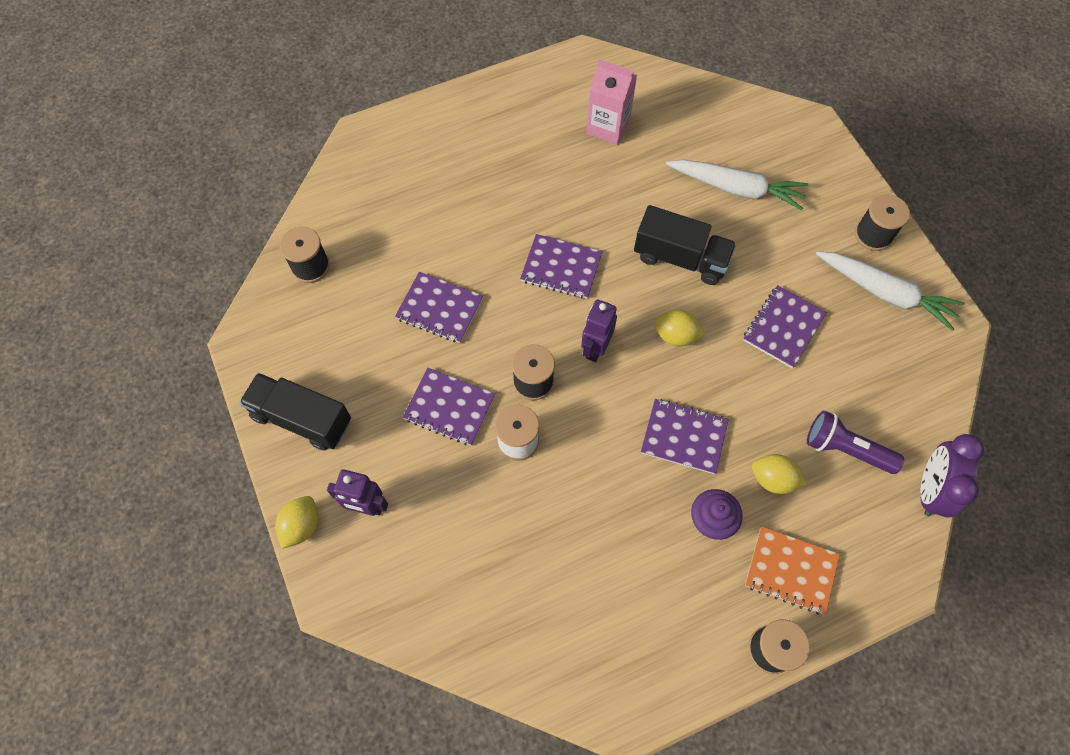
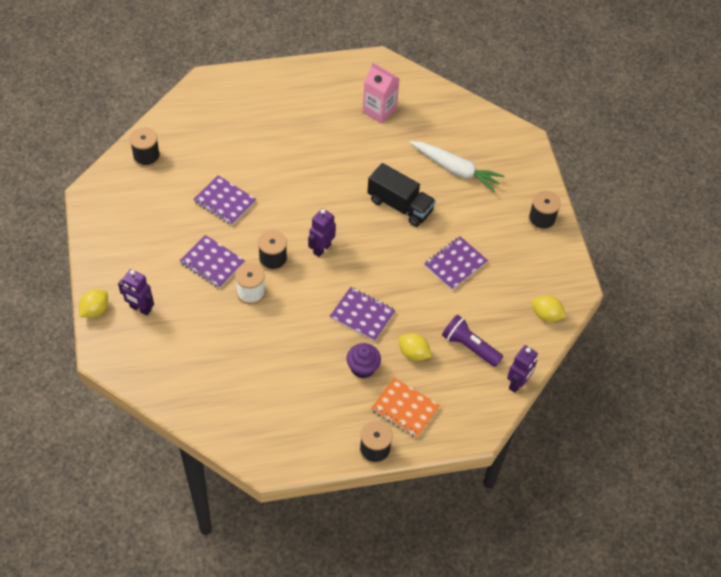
camera: 10 degrees right, 10 degrees down
black truck [239,373,351,451] -> none
purple notebook [520,234,603,299] -> none
yellow lemon [654,310,706,346] -> yellow lemon moved to [532,295,566,322]
white carrot [816,251,964,331] -> none
purple clock [920,434,984,518] -> purple robot [507,345,538,393]

